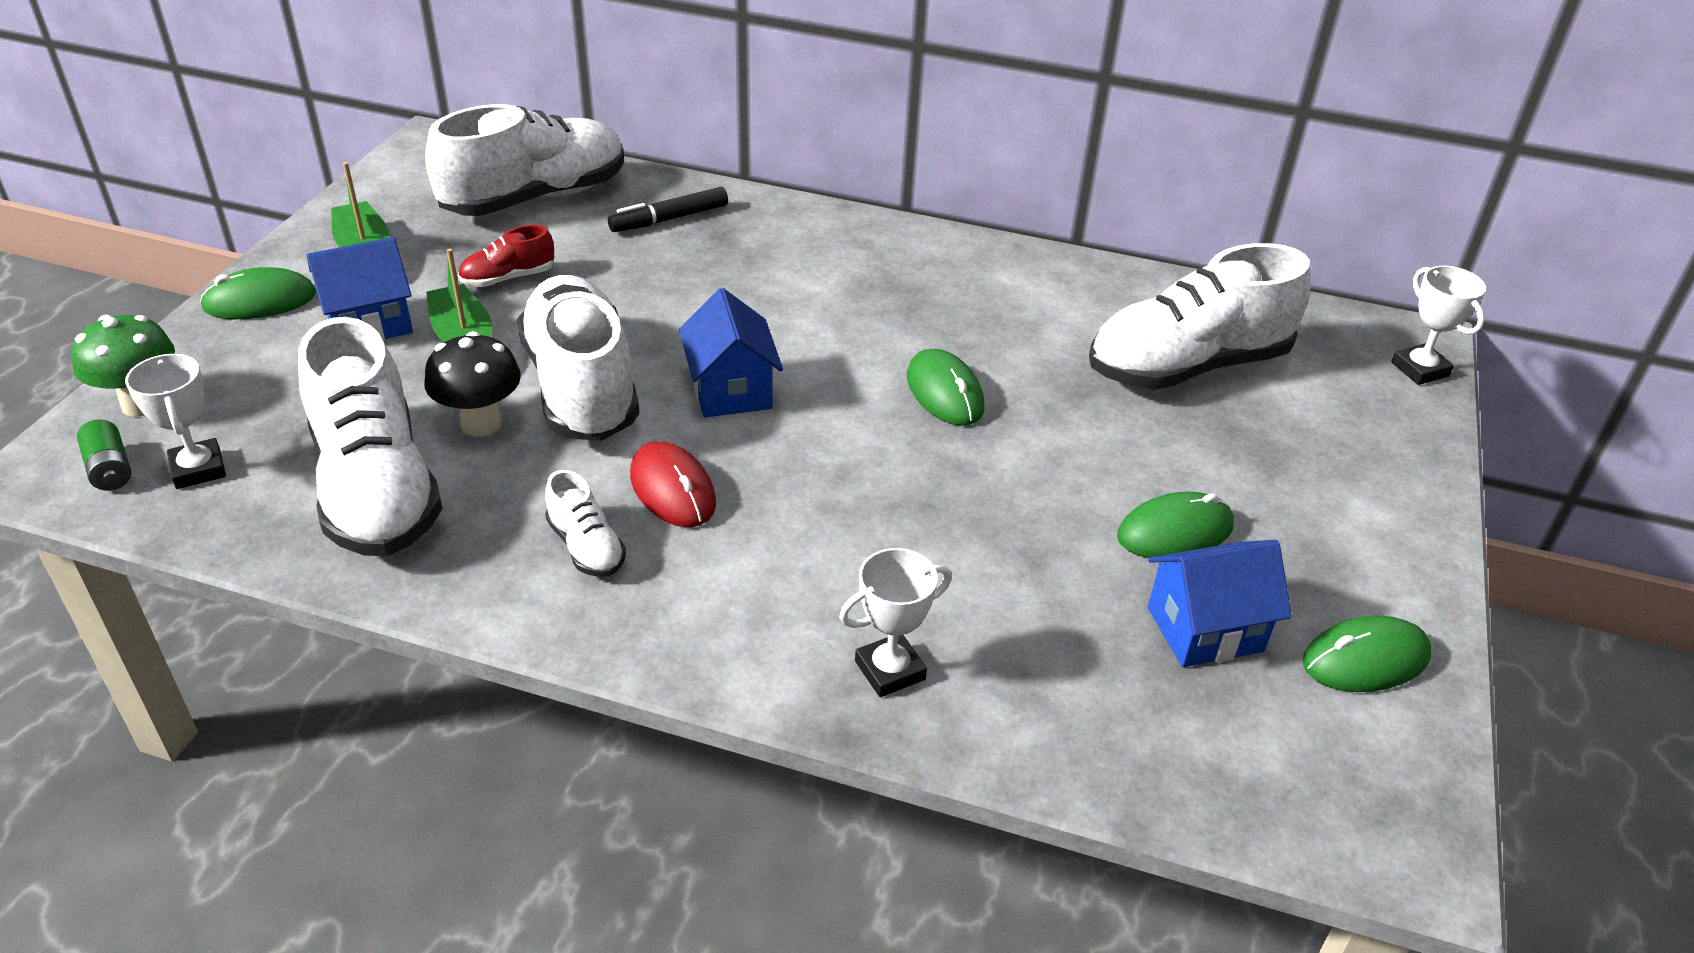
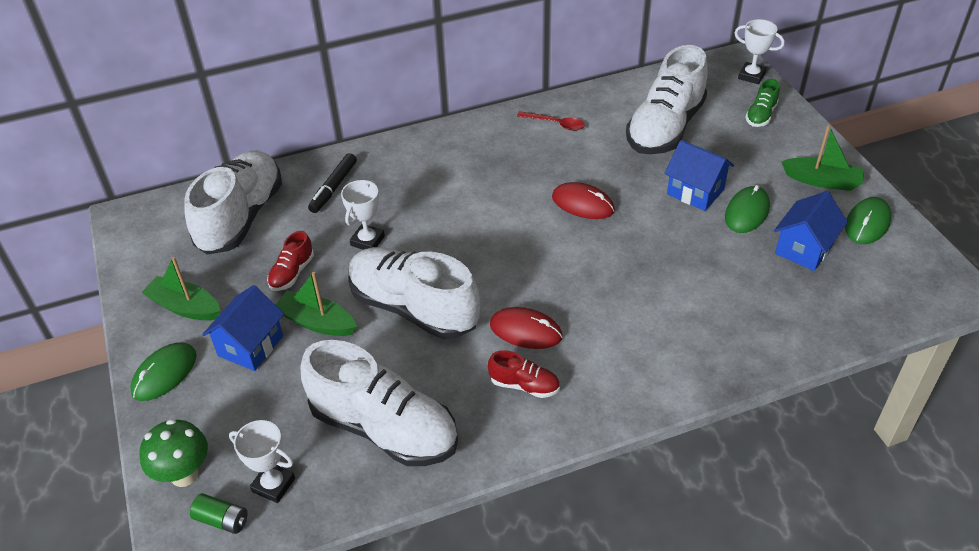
camera: 35 degrees left, 5 degrees up
black mushroom [425,331,521,436] -> none
white shoe [545,470,626,577] -> red shoe [488,350,560,398]
blue house [679,288,783,418] -> blue house moved to [664,140,734,211]
white trophy [839,548,952,697] -> white trophy moved to [341,180,385,250]
green mouse [907,349,985,426] -> red mouse [552,182,615,219]
none -> red spoon [517,111,585,131]
none -> green shoe [745,79,780,127]
none -> green boat [781,125,864,191]

